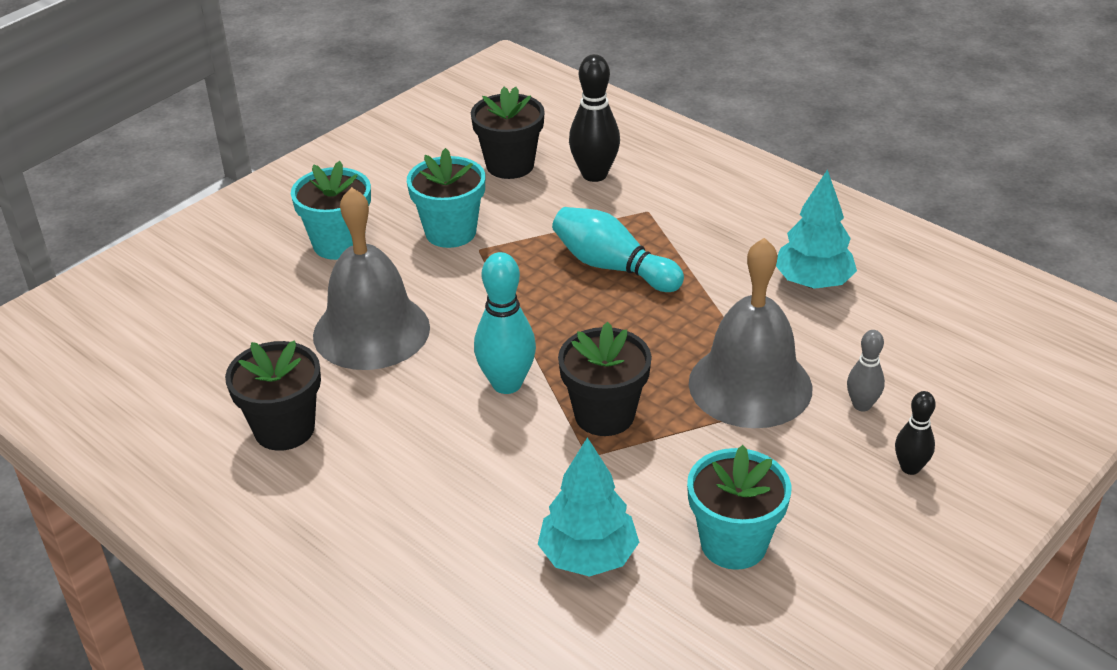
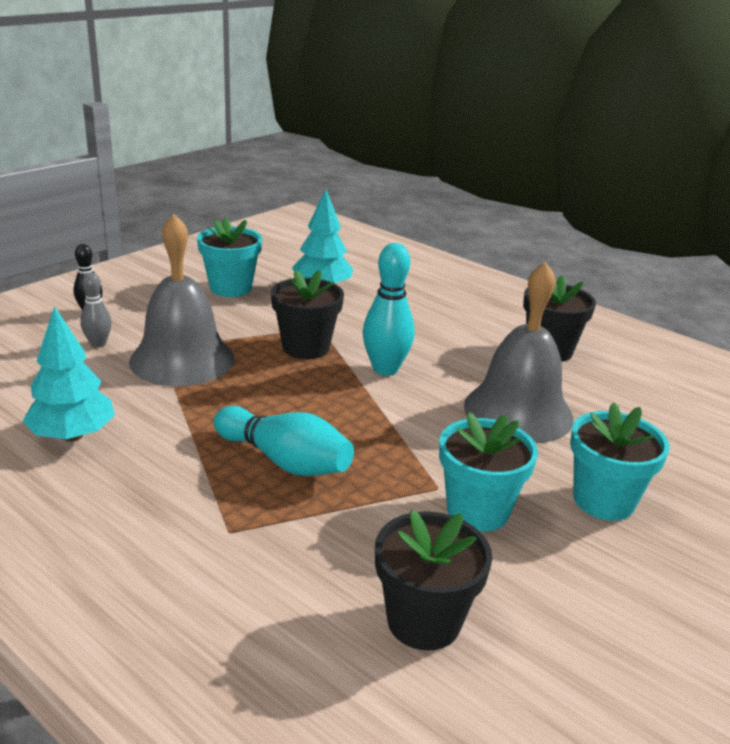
camera: 175 degrees right, 10 degrees down
black bowling pin [569,54,620,182] -> none

